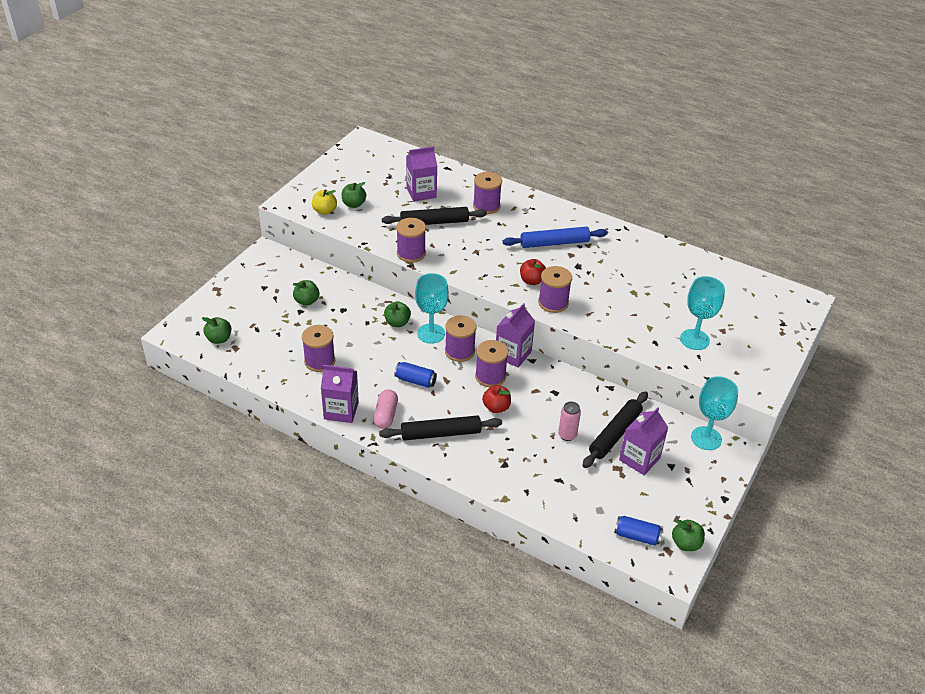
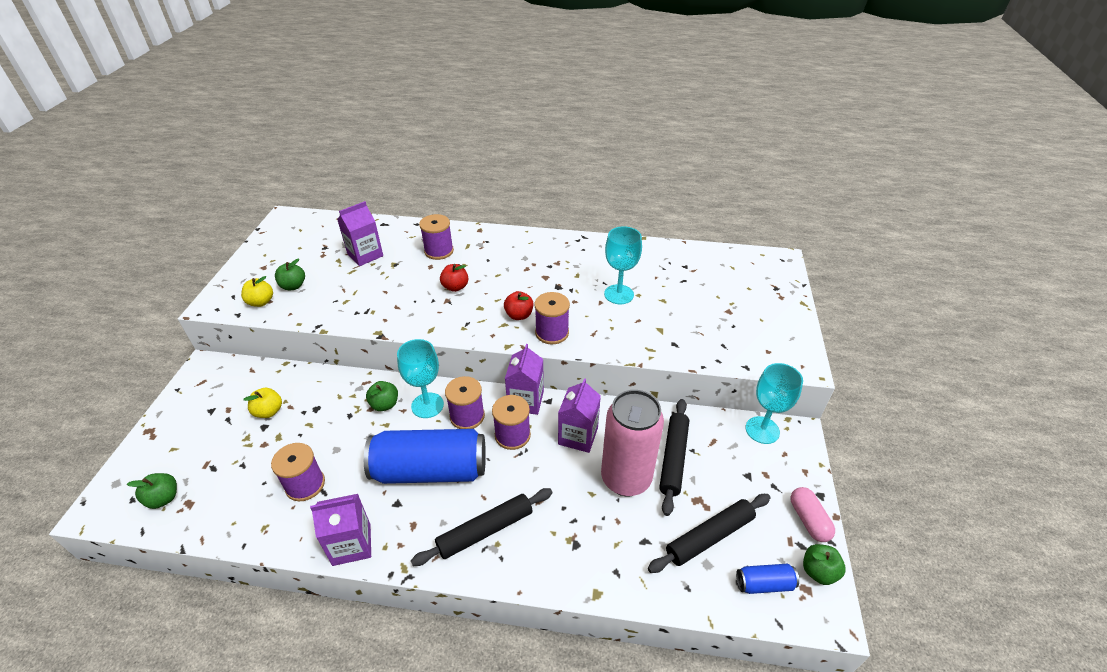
camera: 20 degrees left, 0 degrees up
green apple [293,280,319,306] -> yellow apple [243,388,282,418]
pink capsule [373,389,398,429] -> pink capsule moved to [790,487,835,542]
black rolling pin [382,207,487,225] -> black rolling pin moved to [648,494,771,573]
blue can [394,362,437,388] -> blue can [364,429,486,484], size x2.31
purple spool [396,218,426,263] -> none
red apple [482,385,511,413] -> red apple moved to [440,264,468,292]
blue rolling pin [503,227,608,248] -> none
pink can [558,402,581,441] -> pink can [601,390,664,496], size x2.31
purple carton [619,407,669,475] -> purple carton moved to [558,378,601,453]
turquoise goblet [680,276,725,350] -> turquoise goblet moved to [604,226,642,304]

